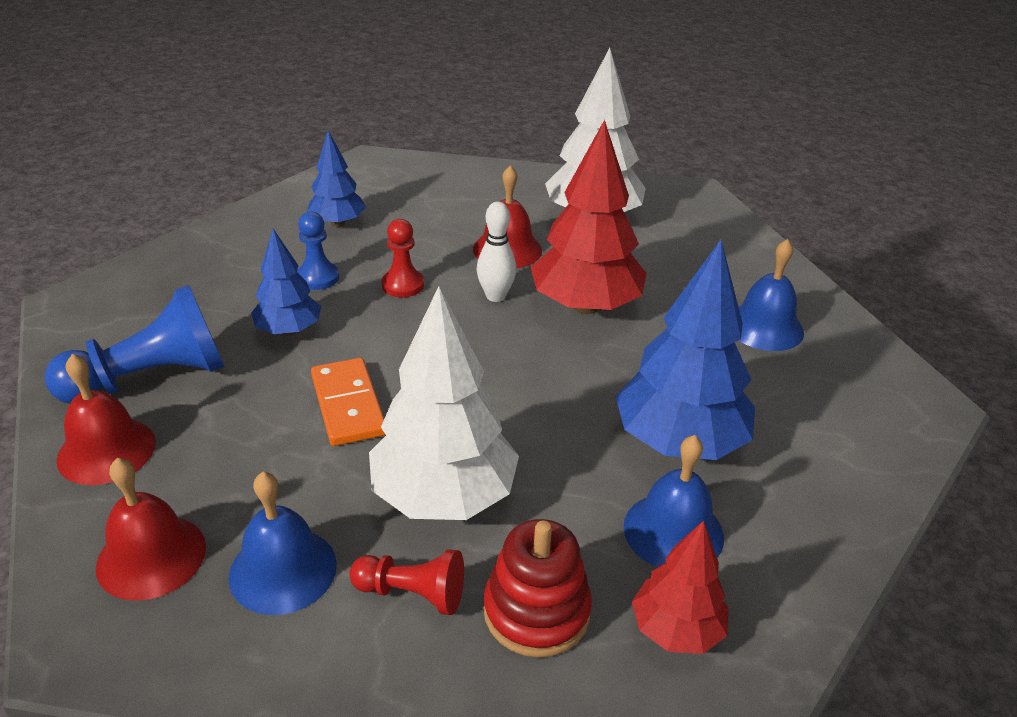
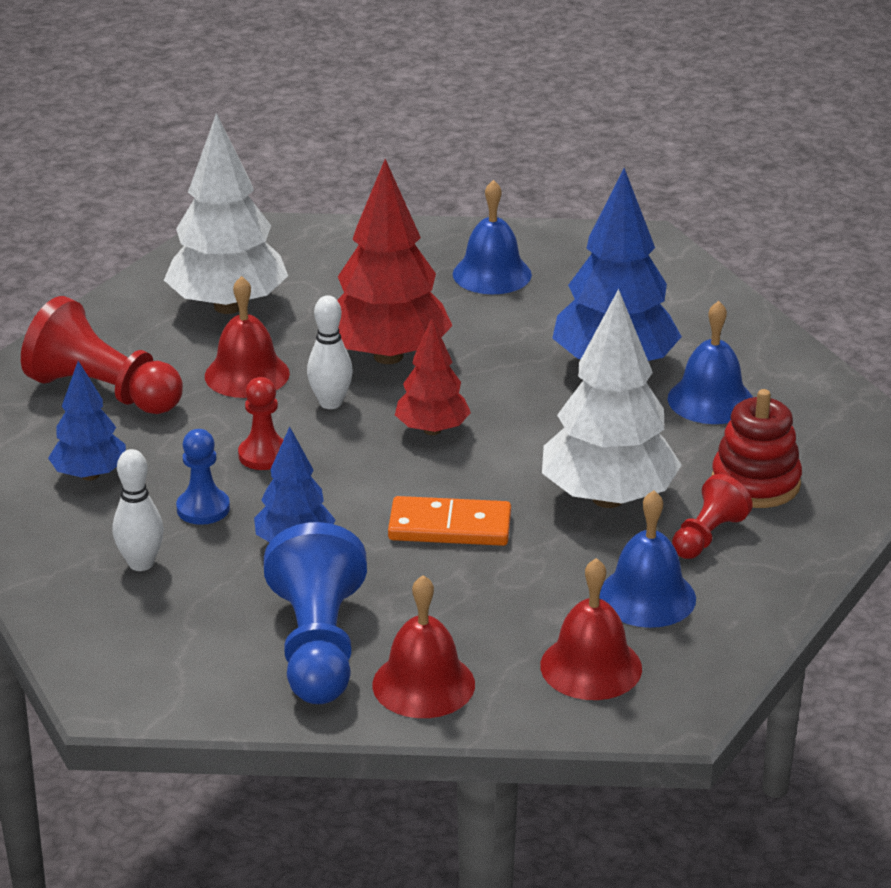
camera: 65 degrees left, 5 degrees down
red tree [632,520,729,654] -> red tree moved to [395,318,471,435]
none -> red pawn [21,296,183,414]
none -> white bowling pin [113,449,164,571]

